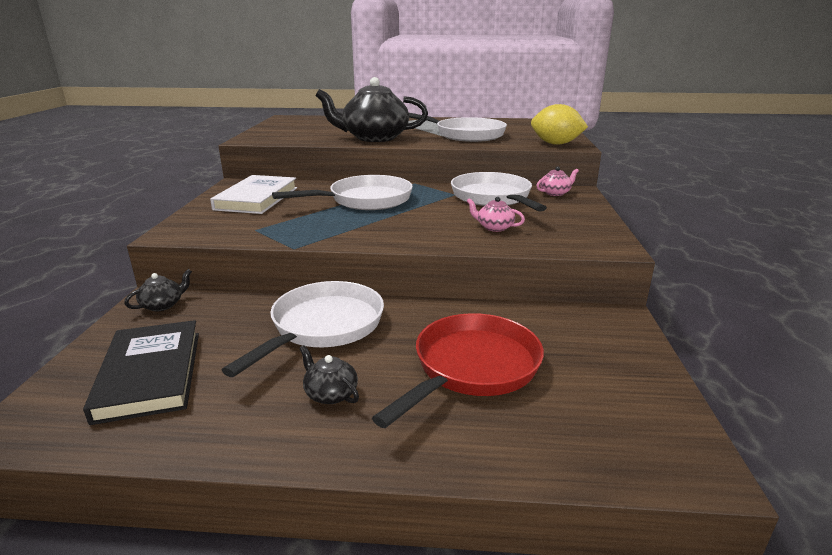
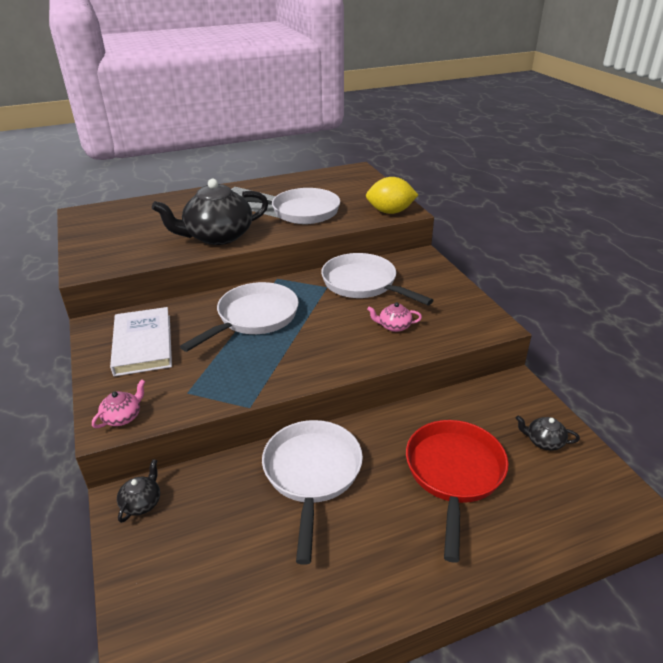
camera: 25 degrees left, 10 degrees up
black book [83,320,199,425] -> none
black teapot [299,345,359,404] -> black teapot moved to [515,416,580,451]
pink teapot [536,167,579,196] -> pink teapot moved to [92,379,146,428]

